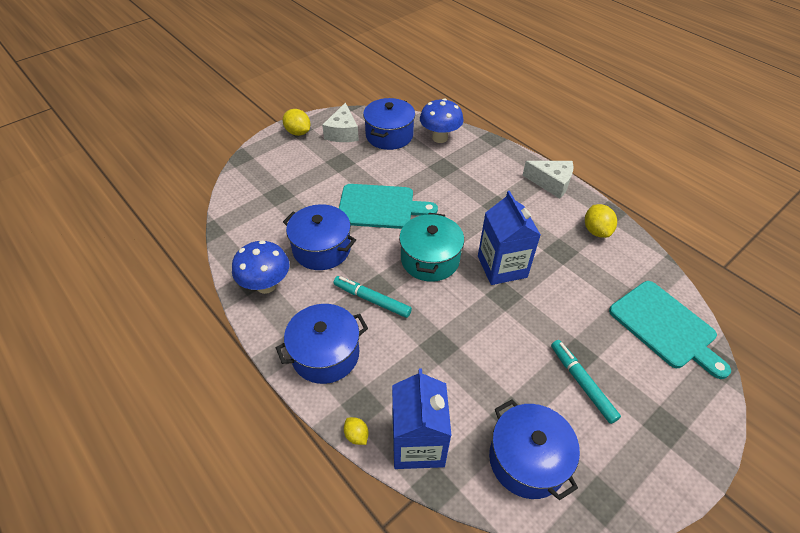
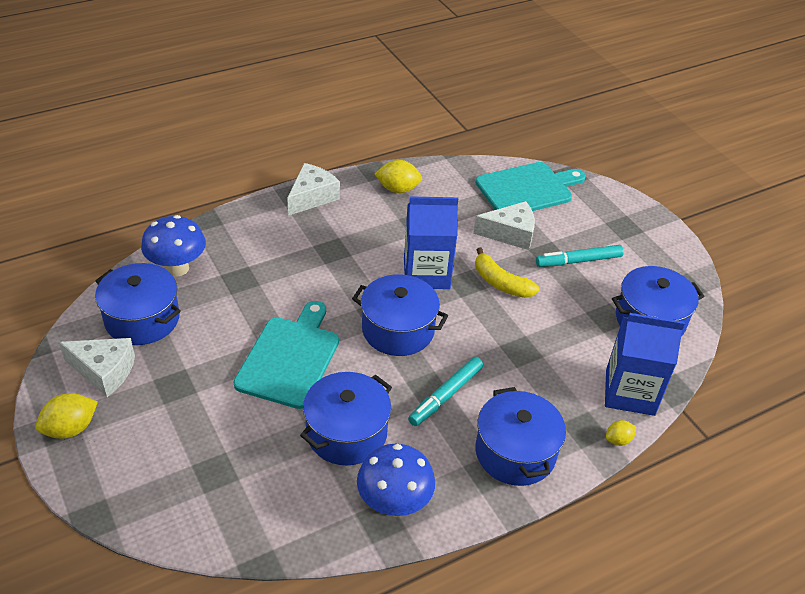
camera: 80 degrees left, 5 degrees down
turquoise pot [399,213,464,282] -> blue pot [352,274,448,356]
none -> white cheese [473,201,535,250]
none -> yellow banana [475,247,539,298]

